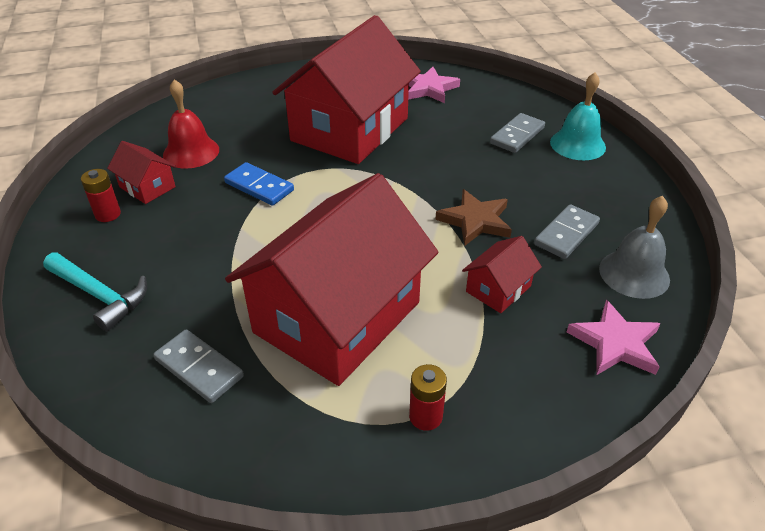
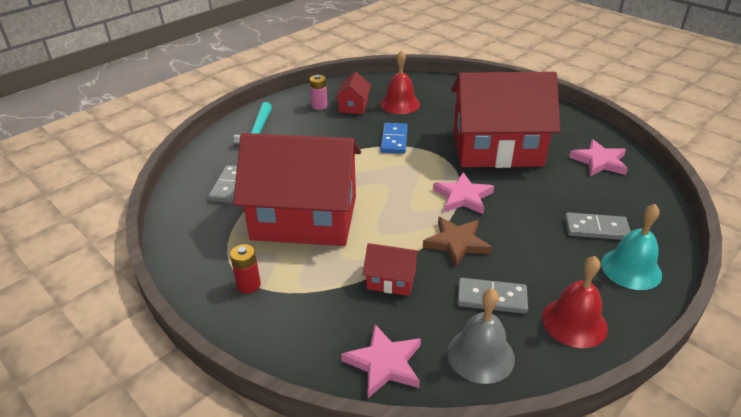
camera: 60 degrees right, 5 degrees down
red battery [81,169,121,222] -> pink battery [309,75,328,110]
none -> pink star [433,172,494,214]
none -> red bell [542,256,608,348]

